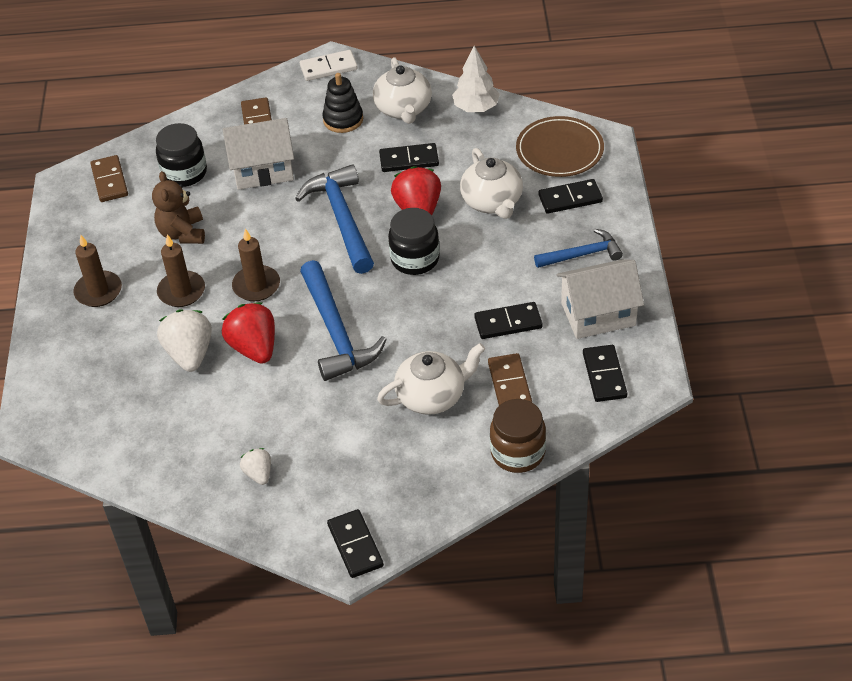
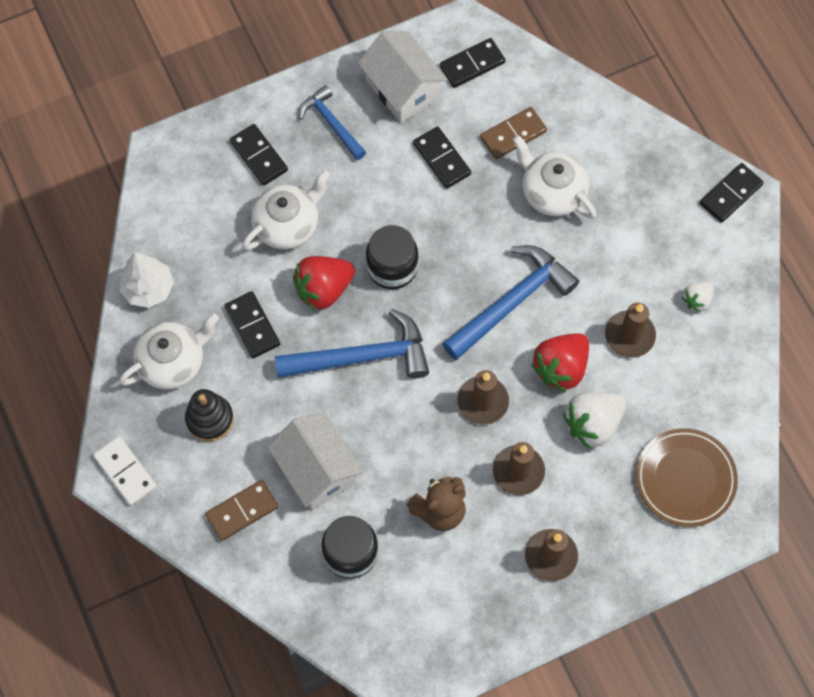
camera: 115 degrees left, 20 degrees up
brown domino [90,155,128,202] -> none
blue hammer [295,164,374,274] -> blue hammer turned 150 degrees counterclockwise [275,309,429,379]
brown jar [490,399,546,473] -> none
brown plate [516,116,604,177] -> brown plate moved to [636,428,738,527]
none -> brown candle [605,303,656,358]

